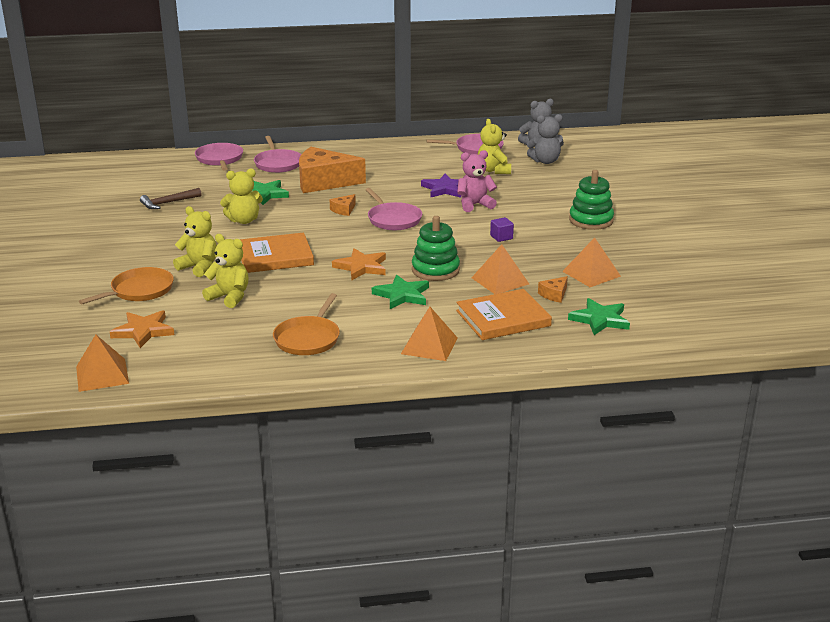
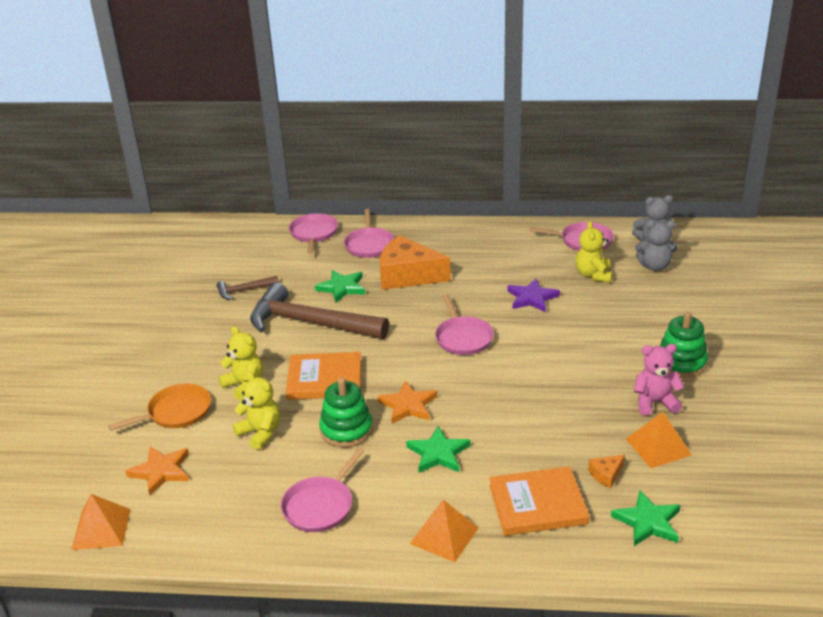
camera: 15 degrees right, 5 degrees up
yellow teddy bear [220,168,263,224] -> brown hammer [250,282,389,339]
orange pan [273,293,340,355] -> pink pan [281,449,364,532]
orange cheese [330,194,356,216] -> none
green stacking toy [412,216,460,281] -> green stacking toy moved to [319,378,373,448]
pink teddy bear [457,150,497,212] -> pink teddy bear moved to [634,344,685,415]
orange pyramid [471,244,529,294] -> none
purple cube [490,217,514,242] -> none

